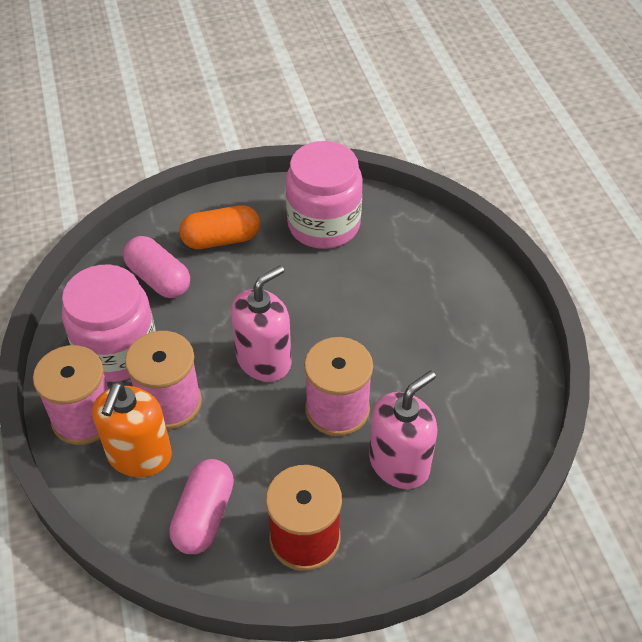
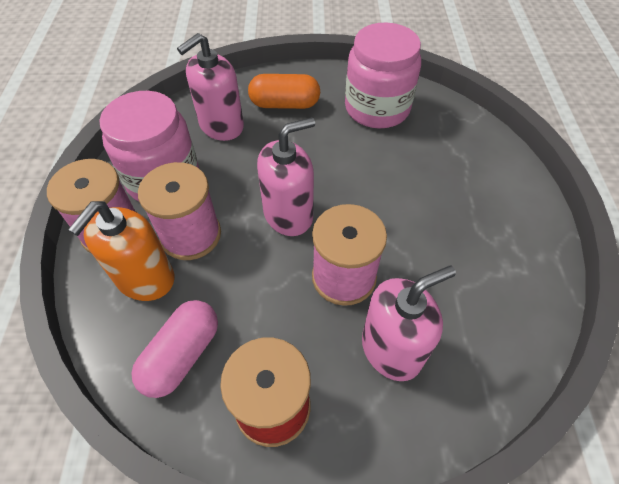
camera: 15 degrees right, 5 degrees up
pink capsule [123,236,190,298] -> pink soap dispenser [177,33,244,141]

